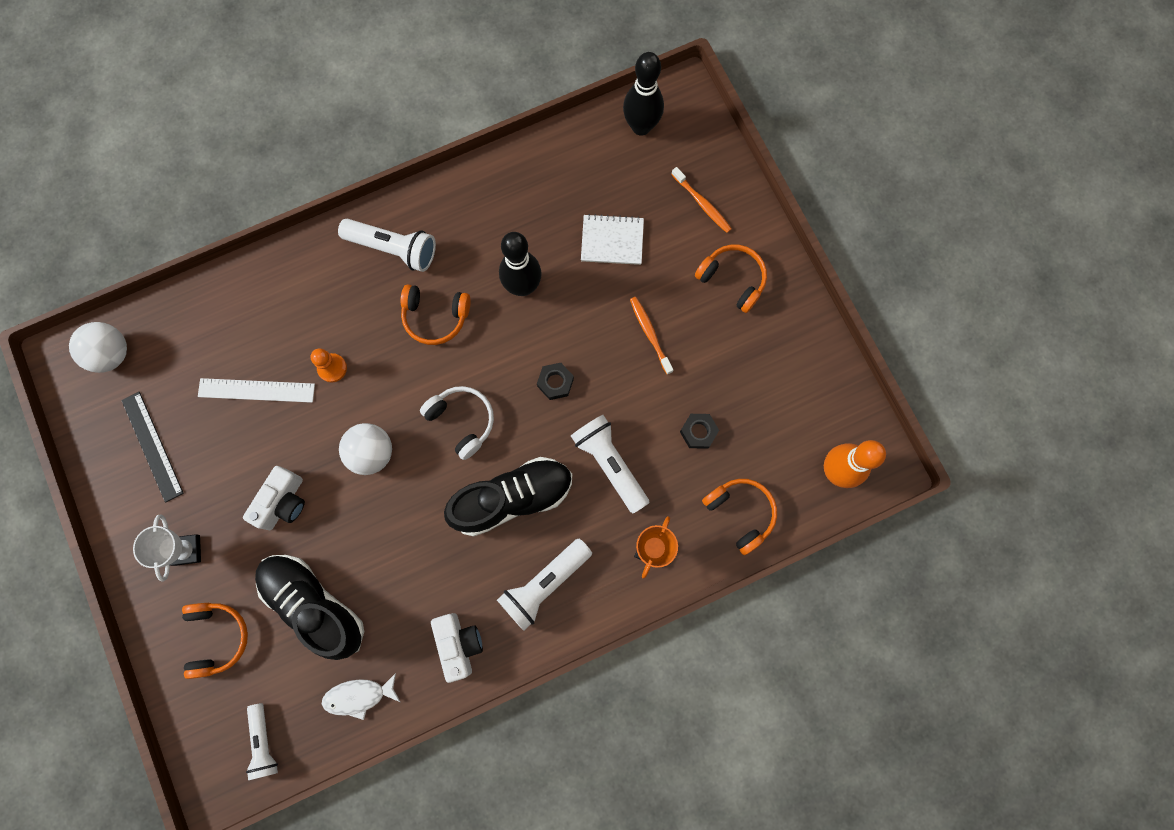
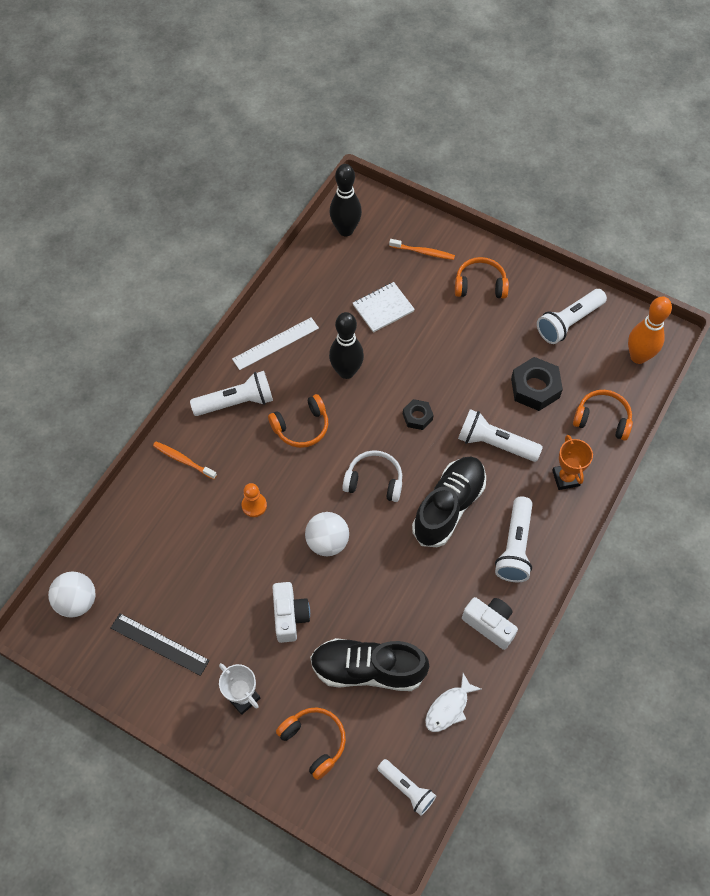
camera: 35 degrees left, 15 degrees down
white ruler [198,378,315,403] -> white ruler moved to [232,317,319,370]
orange toothbrush [630,297,673,374] -> orange toothbrush moved to [153,442,217,480]
black nut [680,414,719,449] -> black nut [511,357,563,411], size x1.71
none -> white flashlight [537,289,607,344]

